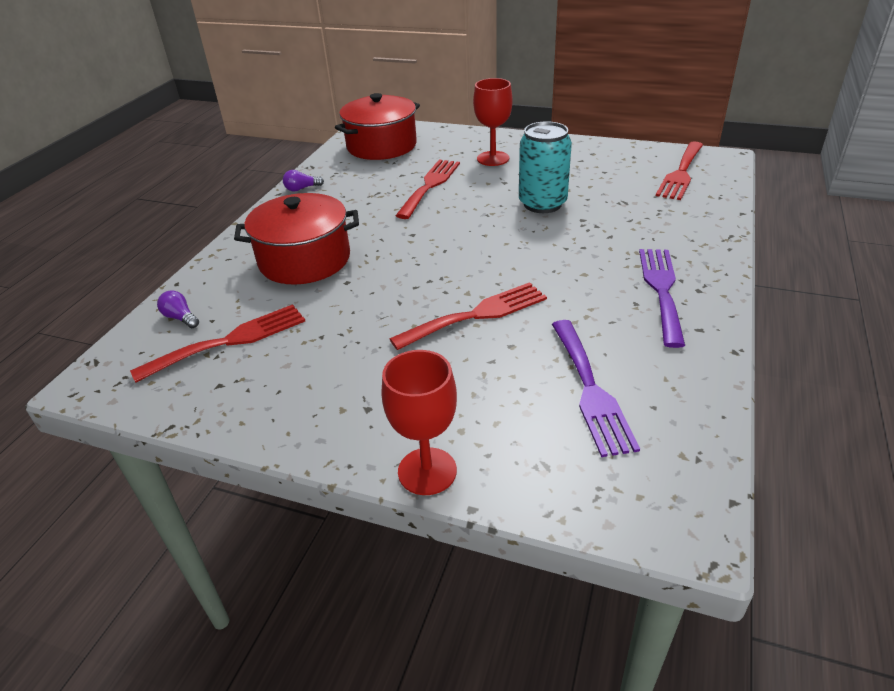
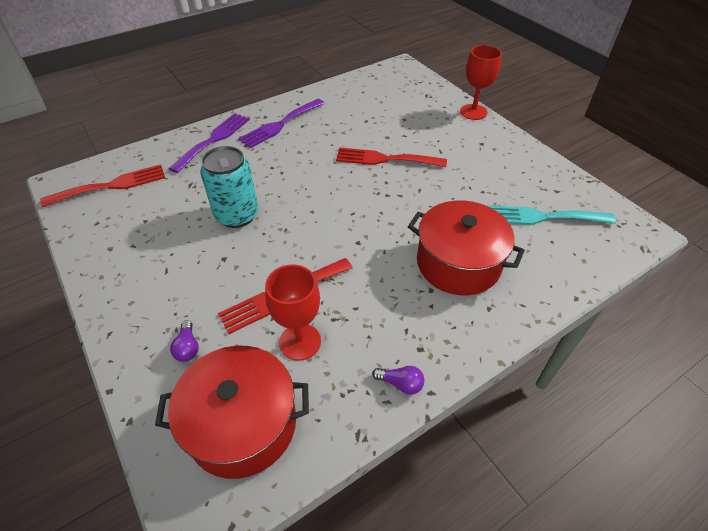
camera: 145 degrees left, 10 degrees up
red fork [130,304,305,383] -> turquoise fork [488,205,616,225]
purple light bulb [157,290,199,328] -> purple light bulb moved to [170,320,199,362]
red goblet [473,78,512,166] -> red goblet moved to [265,264,321,361]
purple fork [552,320,640,457] -> purple fork moved to [169,113,250,173]

